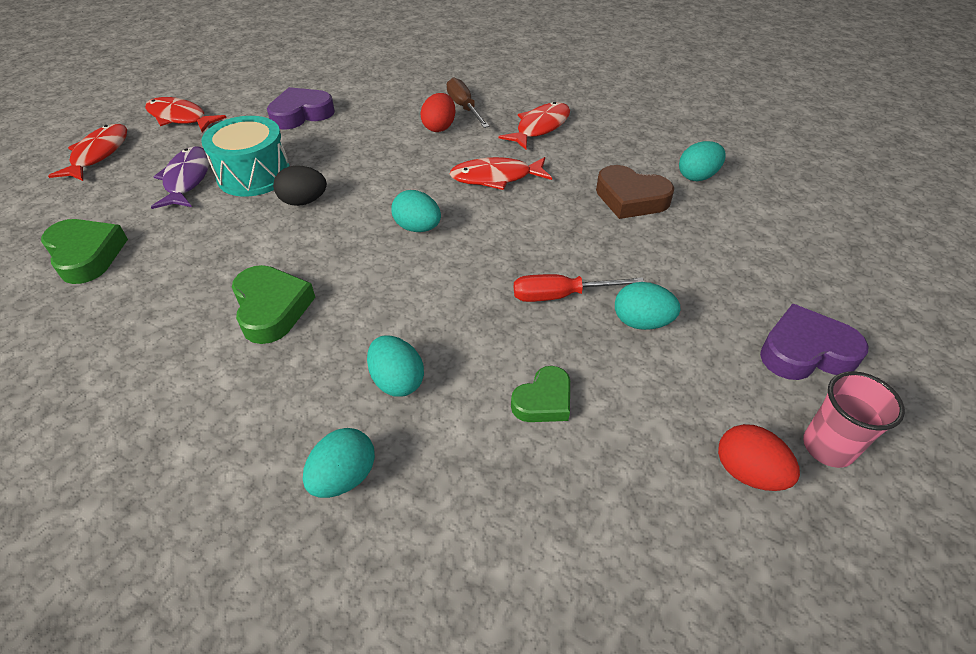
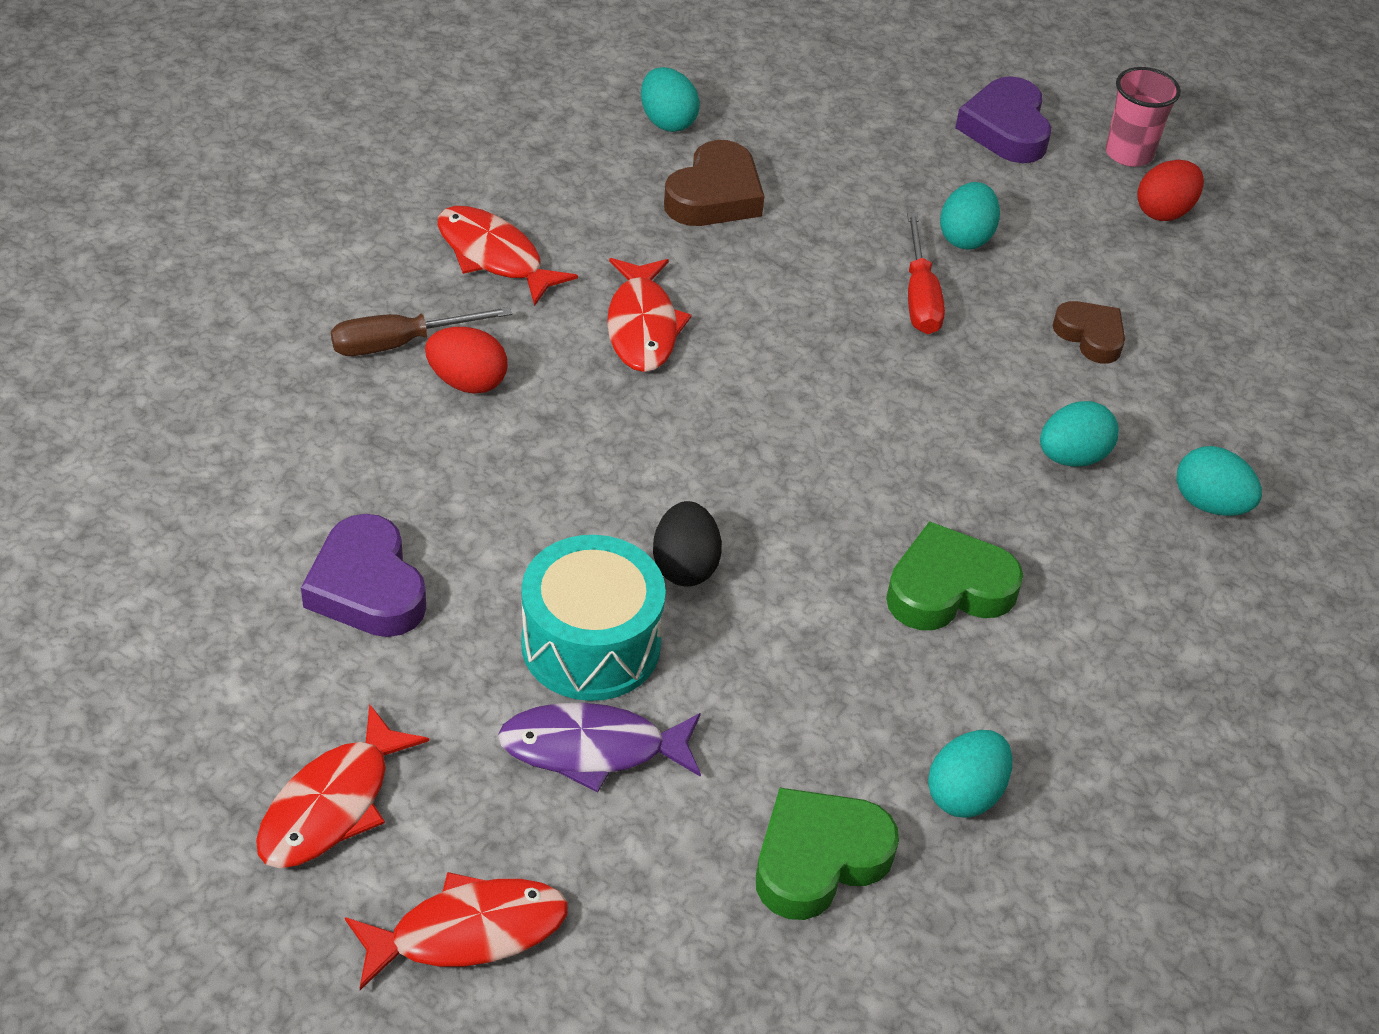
camera: 90 degrees left, 0 degrees up
red fish [48,124,127,181] -> red fish turned 150 degrees clockwise [345,872,568,990]
turquoise egg [391,190,441,232] -> turquoise egg moved to [928,730,1013,818]
green heart [511,366,570,422] -> brown heart [1052,301,1125,364]

